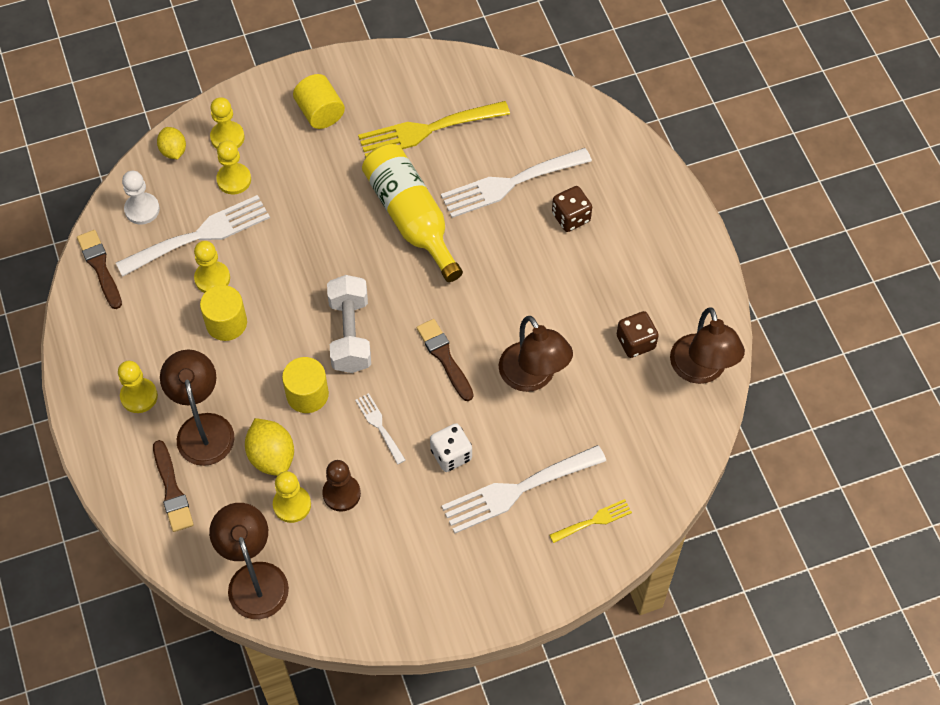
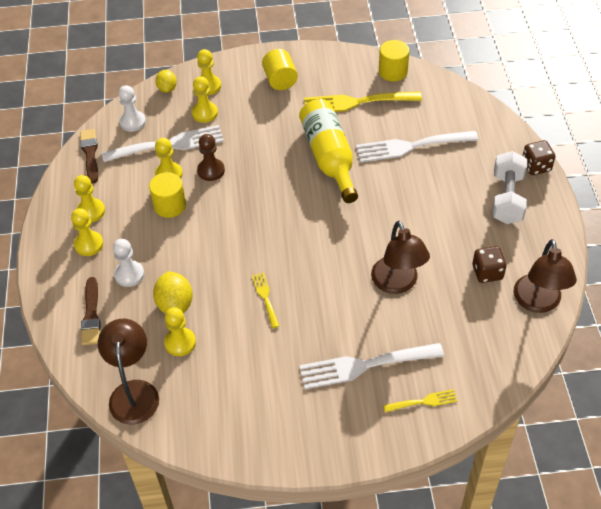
camera: 15 degrees right, 10 degrees down
brown lamp [160,350,235,466] -> white pawn [113,239,144,287]
yellow cylinder [282,357,329,413] -> yellow cylinder moved to [379,40,409,81]
brown pawn [322,460,361,512] -> brown pawn moved to [197,134,225,181]
white dumbbell [327,275,371,373] -> white dumbbell moved to [492,151,527,224]
white fork [355,393,406,465] -> yellow fork [252,272,279,328]
brown brush [416,319,474,401] -> none
white dice [430,423,472,472] -> none
brown dice [552,186,592,232] -> brown dice moved to [523,140,555,175]
none -> yellow pawn [74,175,105,222]

